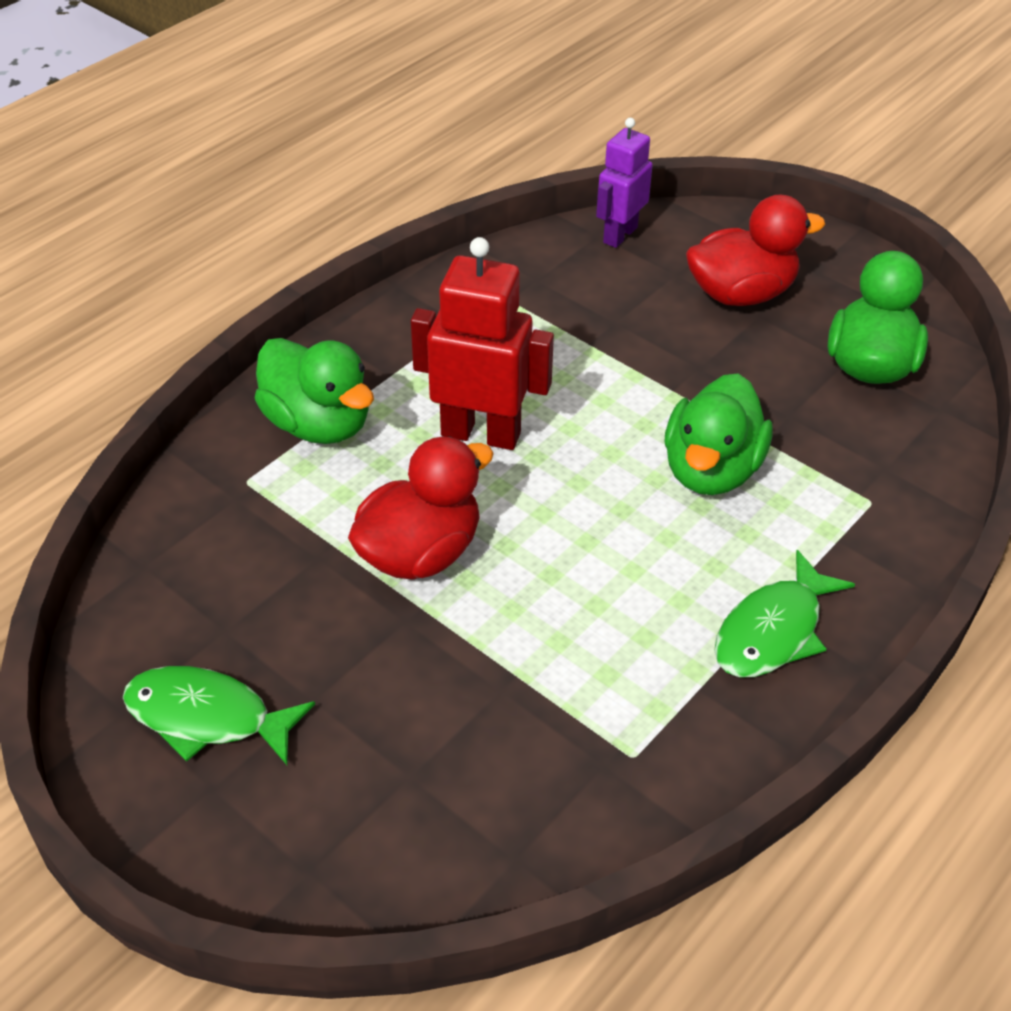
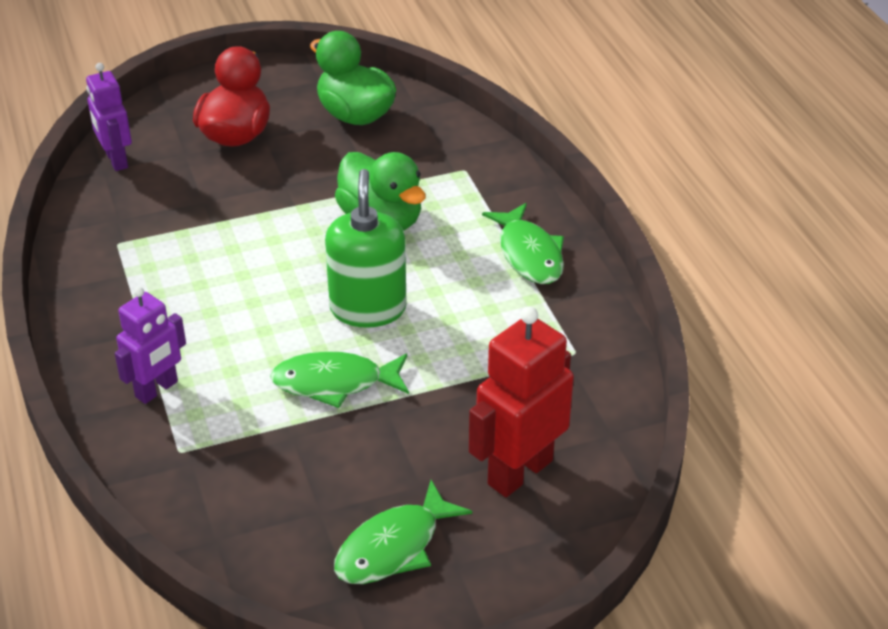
camera: 60 degrees left, 5 degrees down
green duck [255,338,374,444] -> purple robot [115,287,186,404]
red duck [348,436,494,580] -> green fish [270,351,409,408]
red robot [411,237,554,450] -> red robot moved to [469,307,574,497]
none -> green soap dispenser [325,169,407,328]

